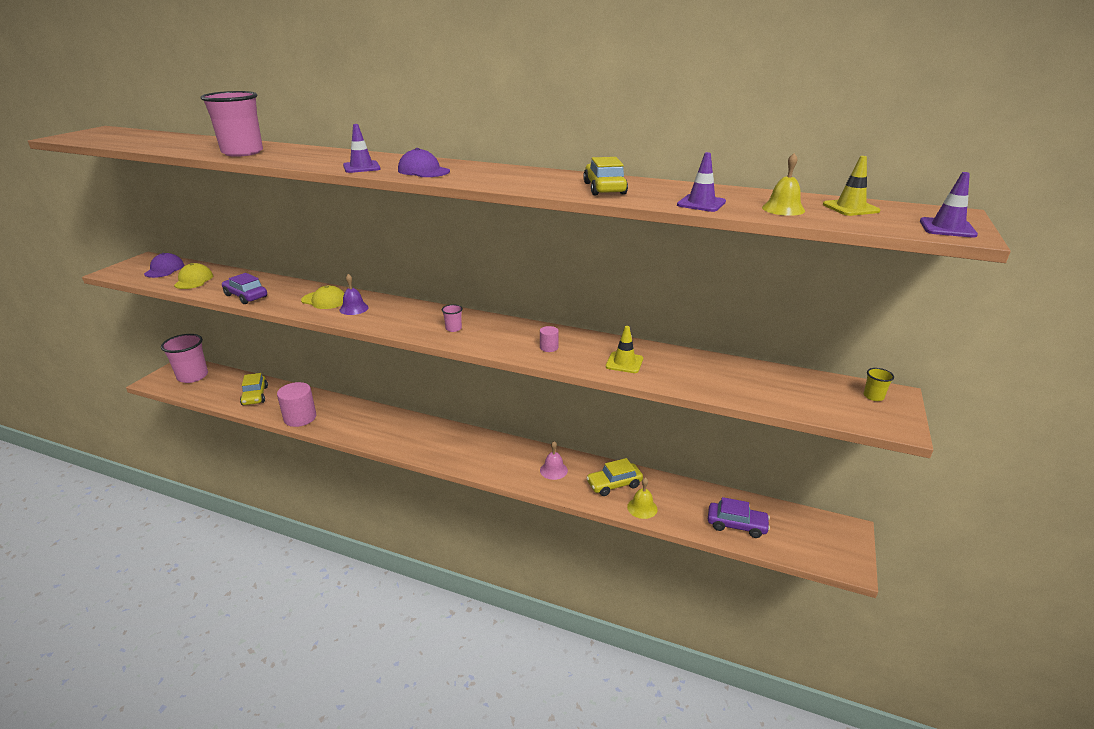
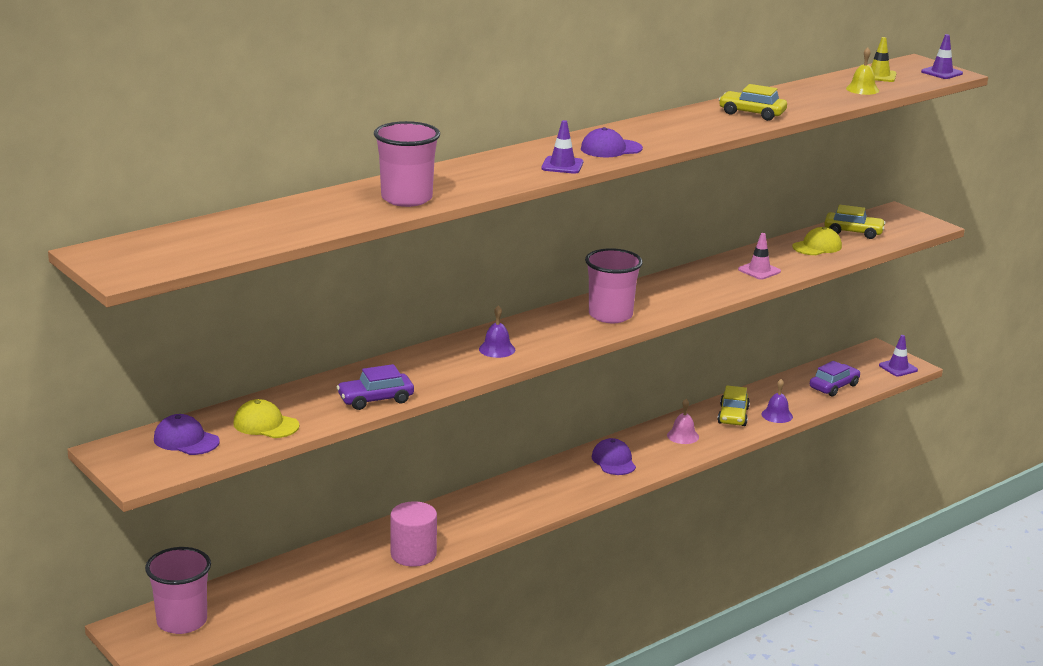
camera: 60 degrees left, 5 degrees down
yellow car [240,373,268,405] -> yellow car moved to [824,205,886,239]
yellow cap [301,285,344,309] -> yellow cap moved to [792,227,842,255]
pink cup [442,304,463,332] -> pink cup [585,248,643,323], size x2.37
pink cylinder [540,326,559,352] -> none
yellow traffic cone [606,326,643,373] -> pink traffic cone [738,233,781,280]
yellow bell [627,477,658,519] -> purple bell [762,379,793,423]
purple traffic cone [677,152,726,212] -> purple traffic cone moved to [879,335,918,377]
yellow cup [864,368,894,401] -> none
none -> purple cap [592,438,636,475]

